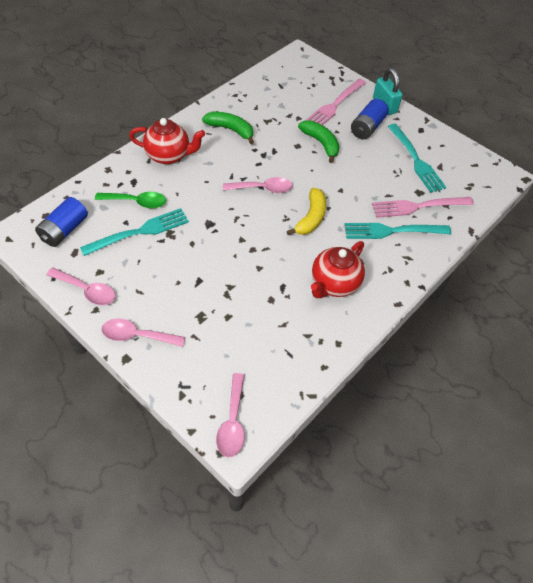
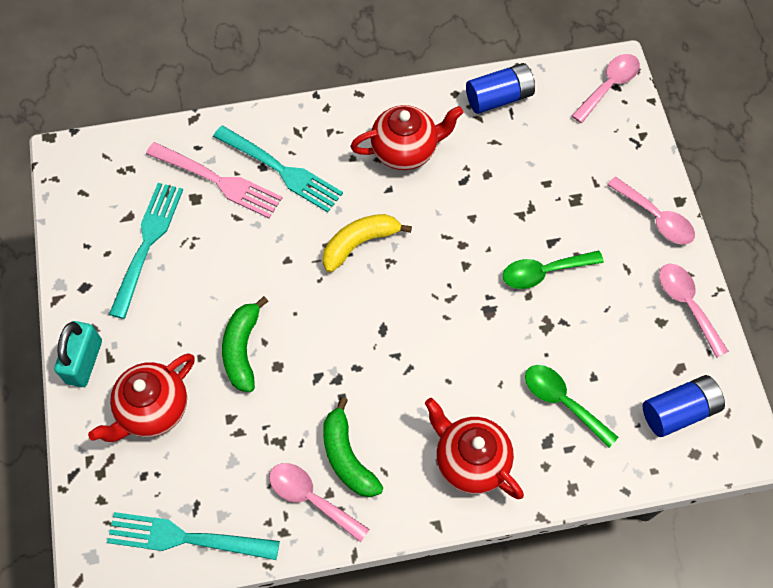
camera: 140 degrees left, 10 degrees up
turquoise fork [80,208,189,256] -> turquoise fork moved to [107,512,280,560]
pink spoon [223,177,293,193] -> pink spoon moved to [269,463,370,543]
pink fork [305,78,366,125] -> red teapot [88,353,195,442]
blue battery [351,99,388,139] -> blue battery moved to [466,63,535,114]
none -> green spoon [503,251,604,289]

